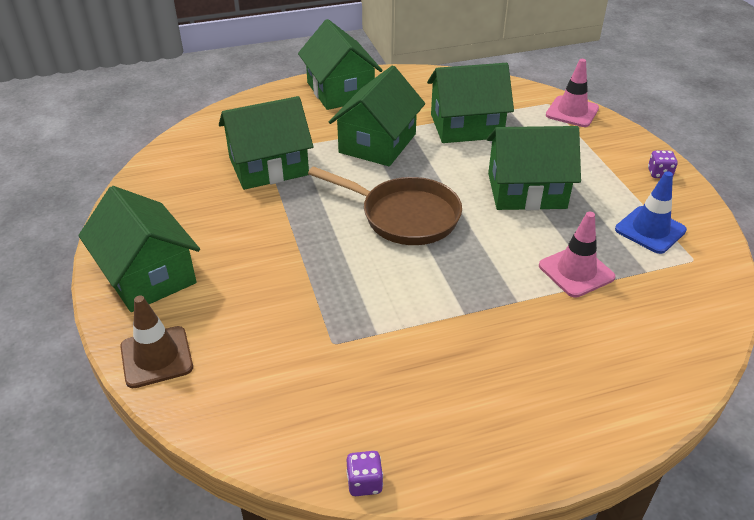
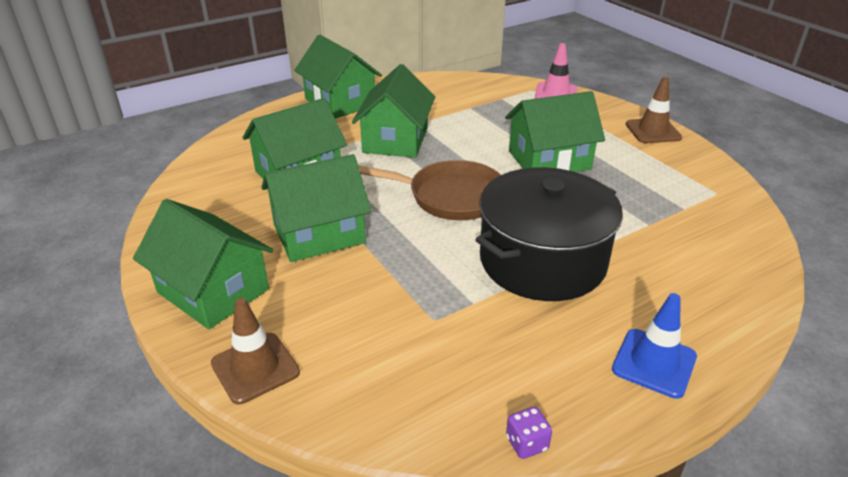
camera: 15 degrees left, 5 degrees down
green house [427,63,514,143] -> green house moved to [261,154,371,262]
pink traffic cone [539,212,615,298] -> none
blue traffic cone [615,171,687,254] -> blue traffic cone moved to [612,293,697,399]
purple dice [648,150,678,178] -> brown traffic cone [626,77,682,143]
none -> black pot [476,167,623,301]

